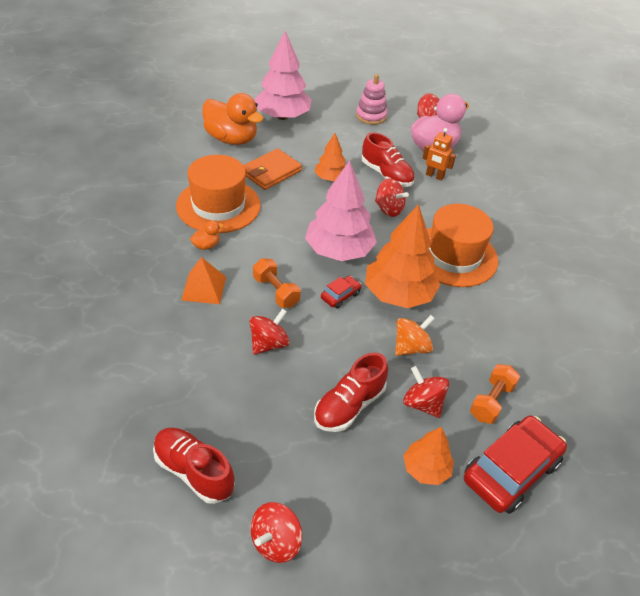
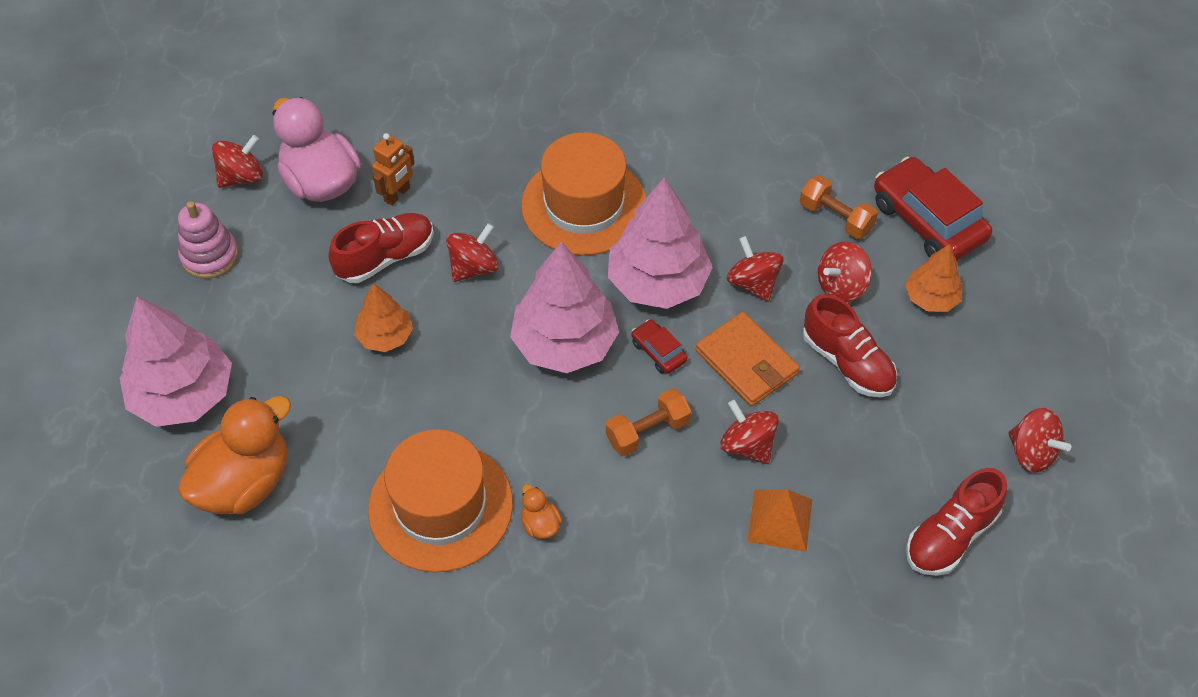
camera: 80 degrees left, 10 degrees up
orange pyramid [181,257,226,304] -> orange pyramid moved to [747,489,812,552]
orange wallet [243,148,302,190] -> orange wallet moved to [695,312,800,407]
orange tree [365,204,440,308] -> pink tree [608,178,713,309]
orange spinning top [395,315,435,356] -> red spinning top [726,236,784,302]

